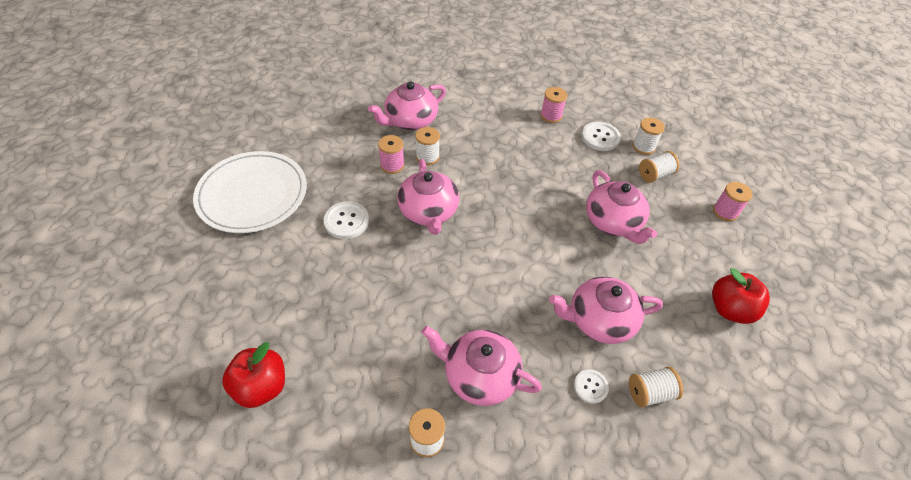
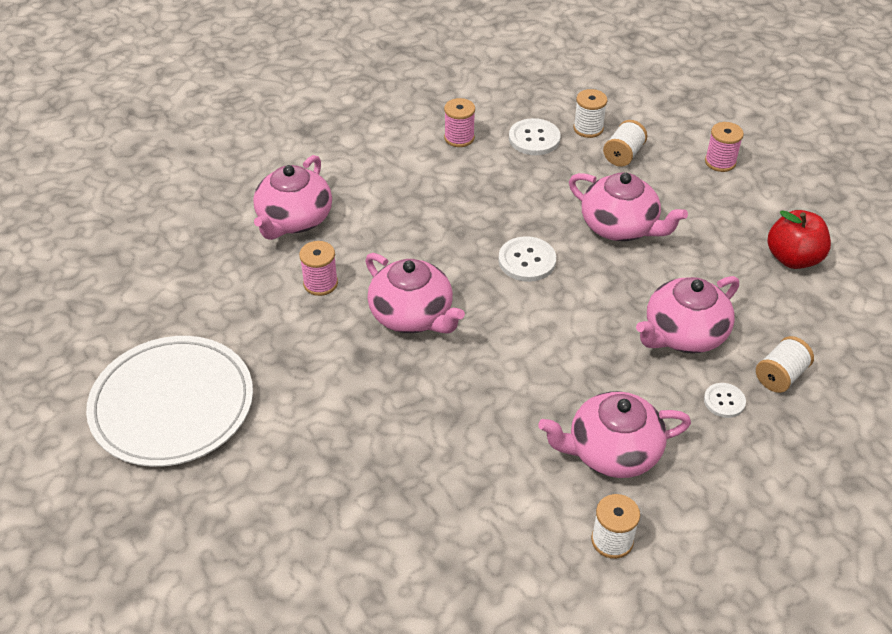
camera: 30 degrees left, 5 degrees down
red apple [222,342,285,408] -> none
white button [324,201,369,239] -> white button moved to [498,236,556,282]
white spool [415,127,440,165] -> none

